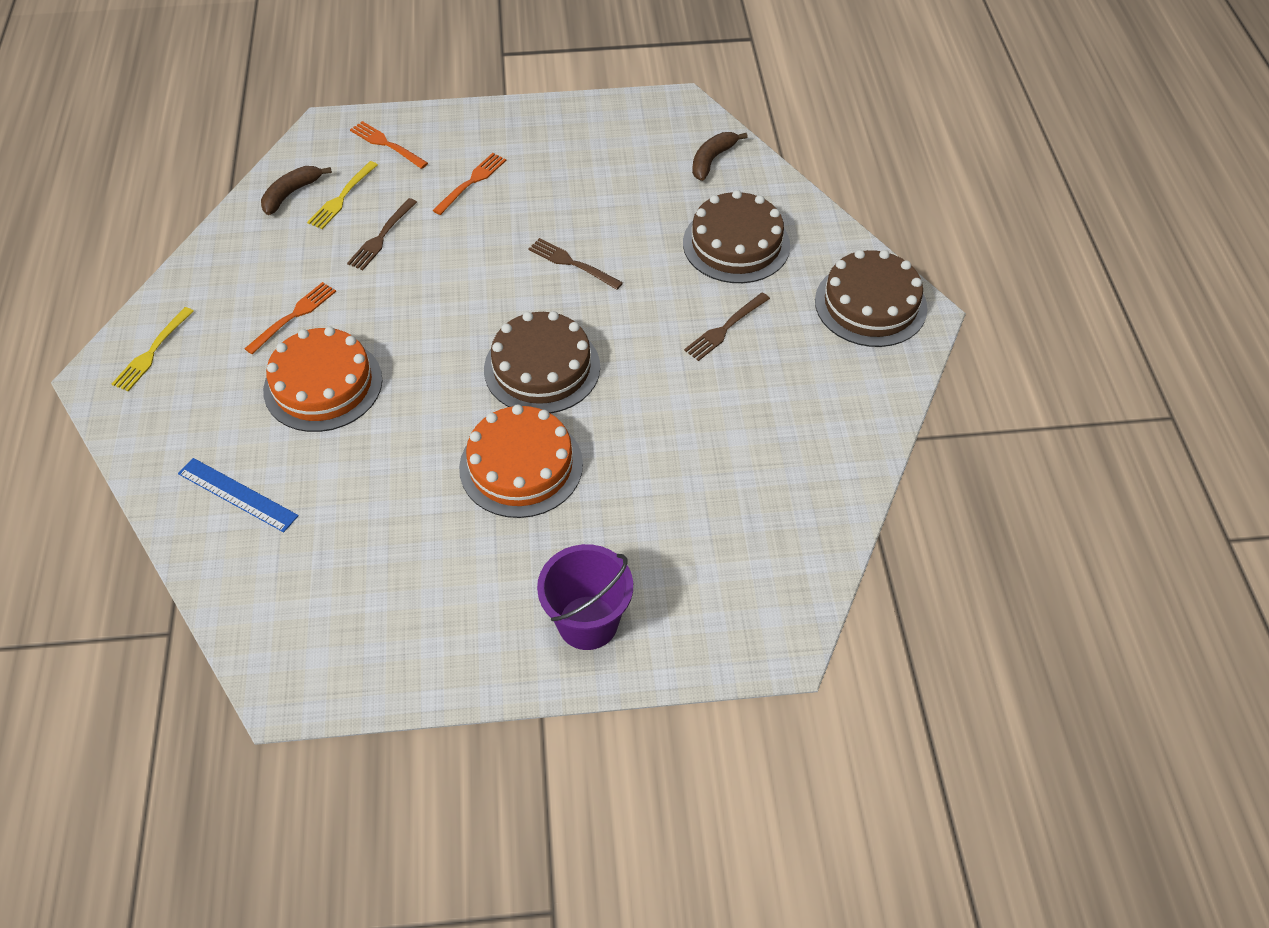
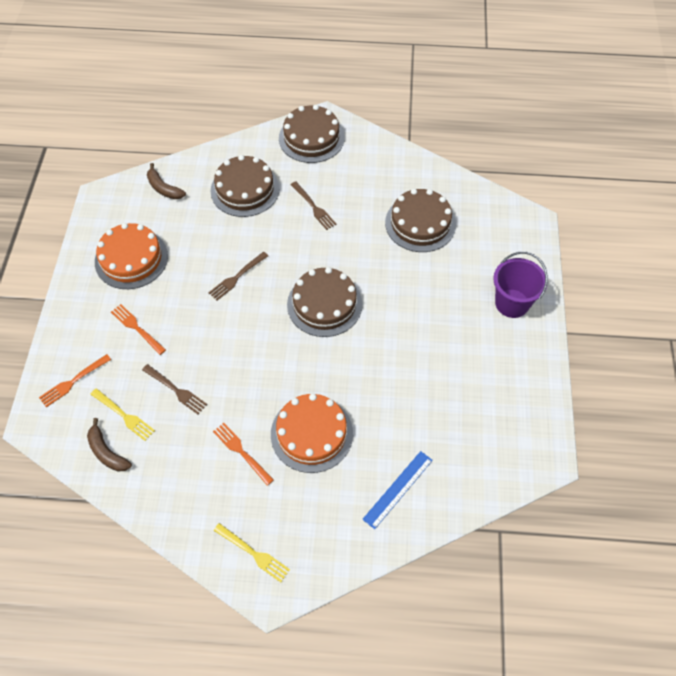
camera: 80 degrees left, 5 degrees up
orange cake [459,404,583,518] -> orange cake moved to [95,223,168,289]
none -> brown cake [385,189,456,252]

